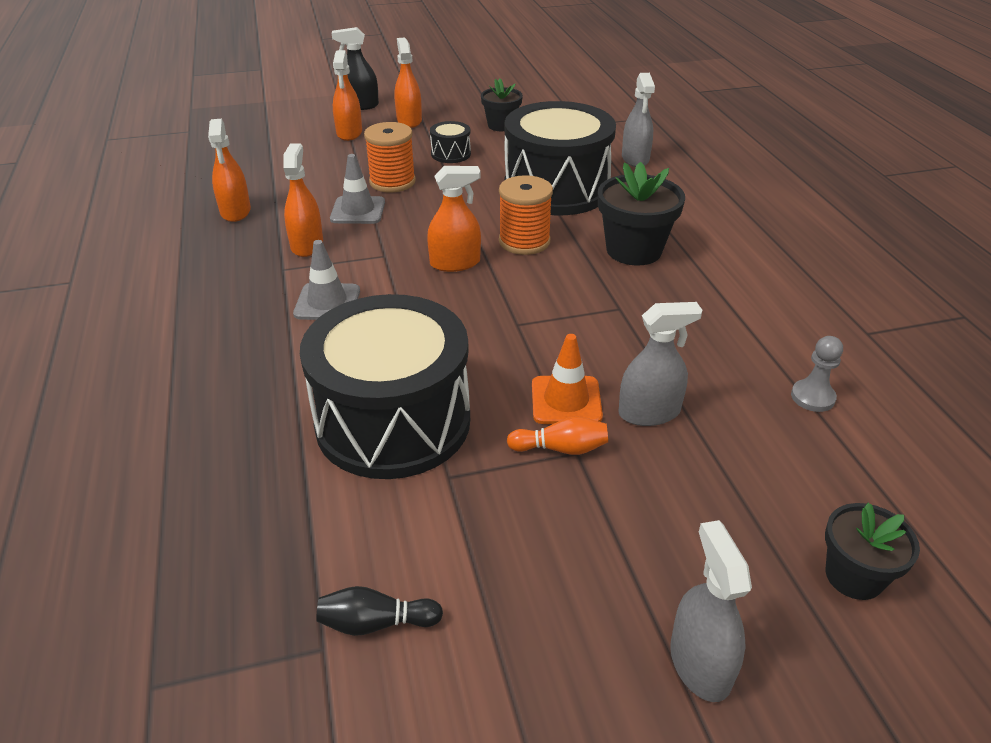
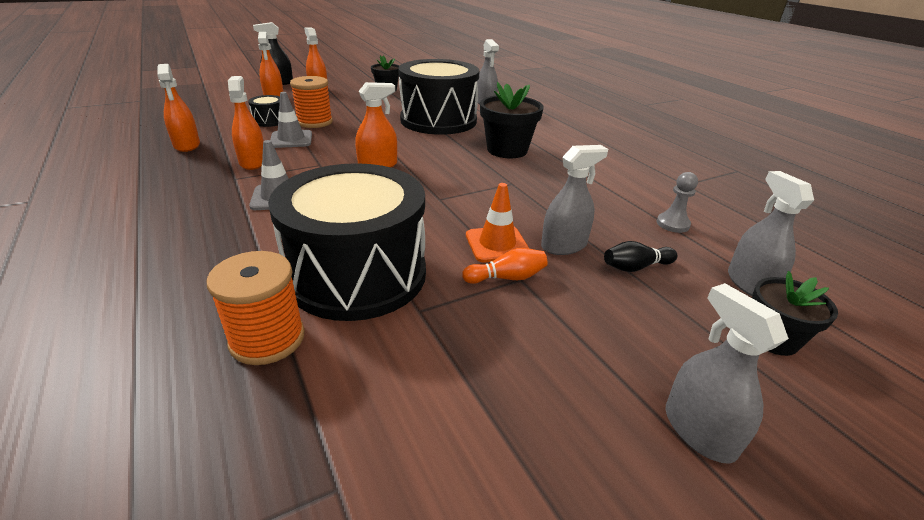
camera: 15 degrees left, 5 degrees down
black bowling pin [316,586,443,636] -> black bowling pin moved to [604,241,677,272]
black drum [430,121,471,163] -> black drum moved to [248,95,280,127]
orange spool [499,175,553,255] -> orange spool moved to [207,251,305,365]
none -> grey spray bottle [728,171,814,296]

